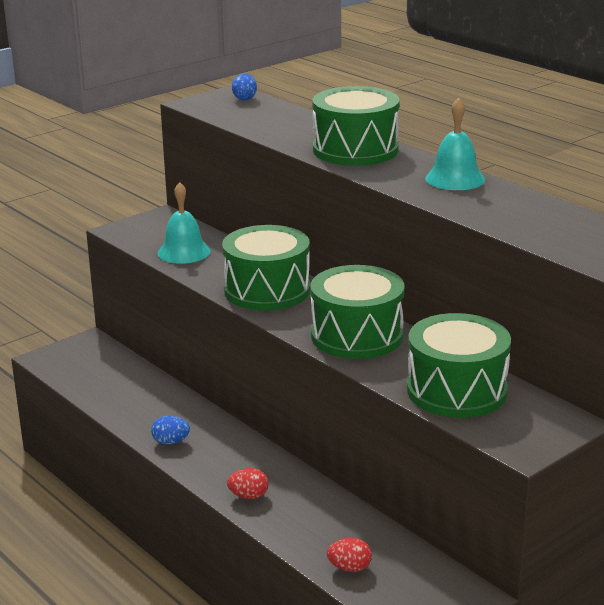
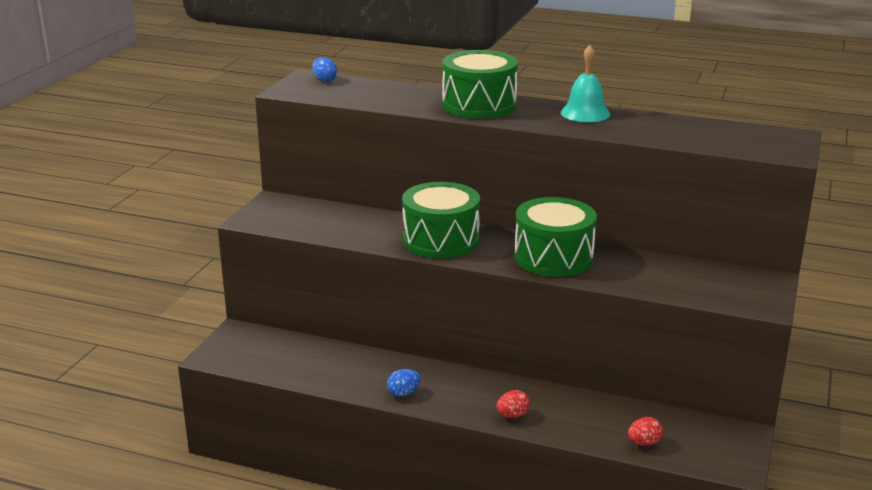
camera: 30 degrees left, 0 degrees up
turquoise bell [158,182,211,264] -> none
green drum [407,313,511,418] -> none

